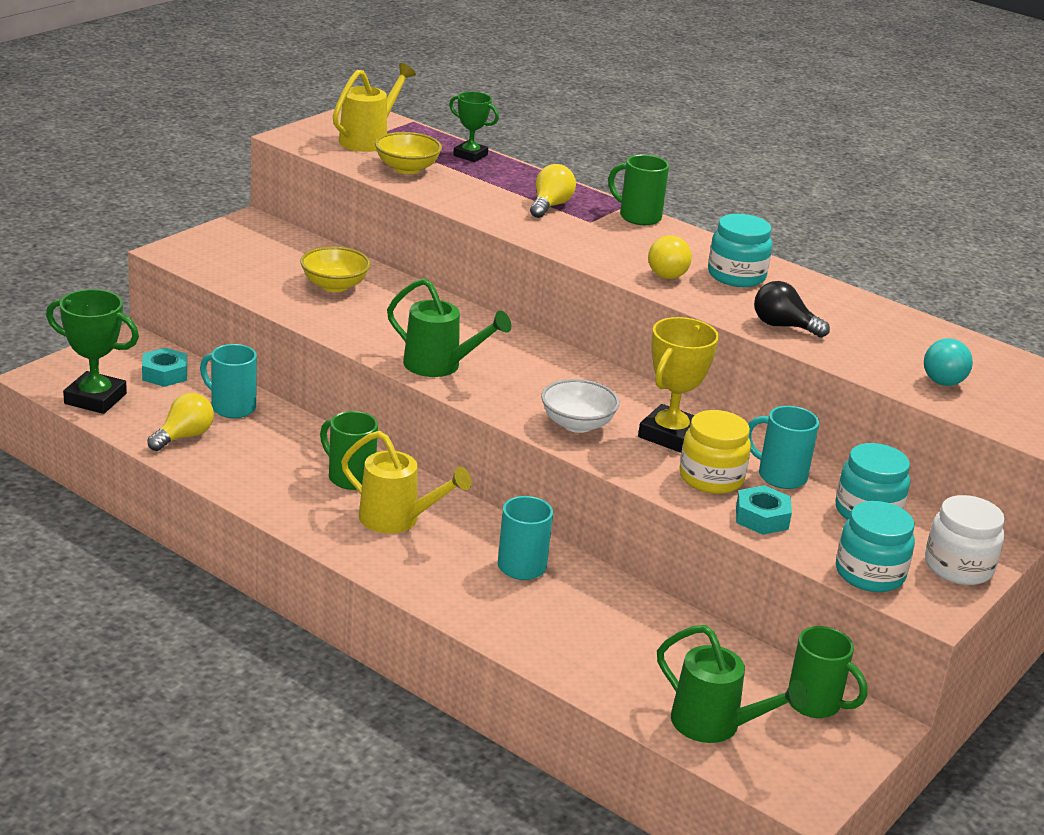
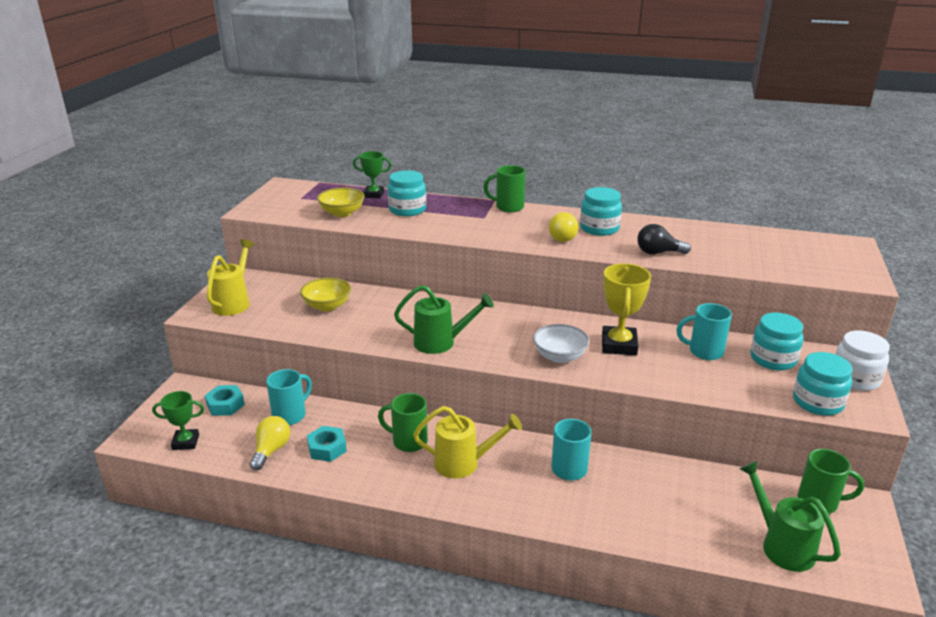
camera: 20 degrees left, 0 degrees up
green trophy [46,289,139,414] -> green trophy [152,391,204,450], size x0.63
turquoise mug [200,344,257,418] -> turquoise mug turned 120 degrees clockwise [266,369,312,425]
yellow watering can [333,63,416,152] -> yellow watering can moved to [207,239,255,316]
yellow light bulb [530,164,576,218] -> none
green watering can [657,625,808,743] -> green watering can turned 135 degrees counterclockwise [739,461,841,572]
yellow jar [680,410,751,494] -> none
turquoise nut [736,485,792,535] -> turquoise nut moved to [307,426,347,462]
turquoise light bulb [924,338,973,386] -> none
none -> turquoise jar [388,170,426,216]

